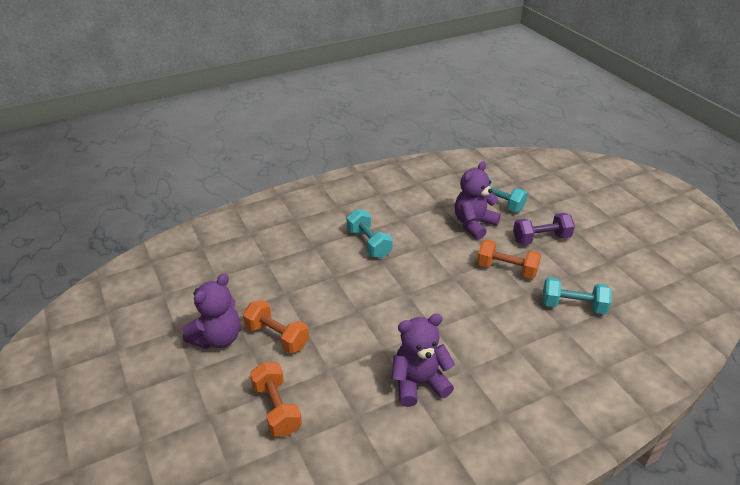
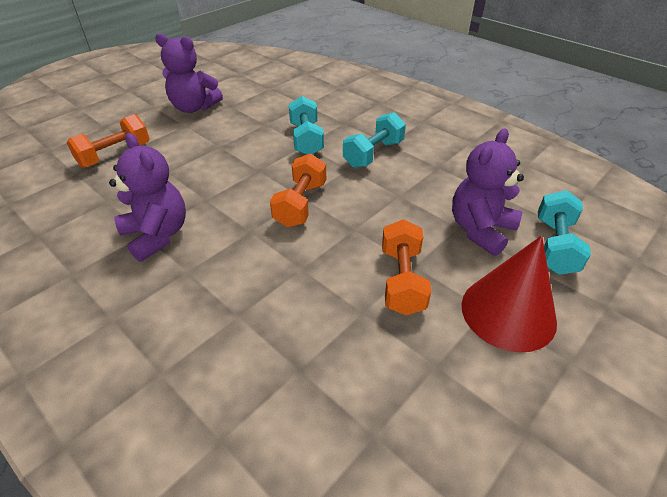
camera: 70 degrees right, 5 degrees up
orange dumbbell [243,300,309,353] -> orange dumbbell moved to [270,153,326,227]
purple teddy bear [455,161,501,239] -> purple teddy bear turned 75 degrees counterclockwise [452,128,524,256]
purple dumbbell [513,213,575,245] -> red cone [462,236,557,352]
turquoise dumbbell [542,277,612,314] -> turquoise dumbbell moved to [289,96,324,155]

